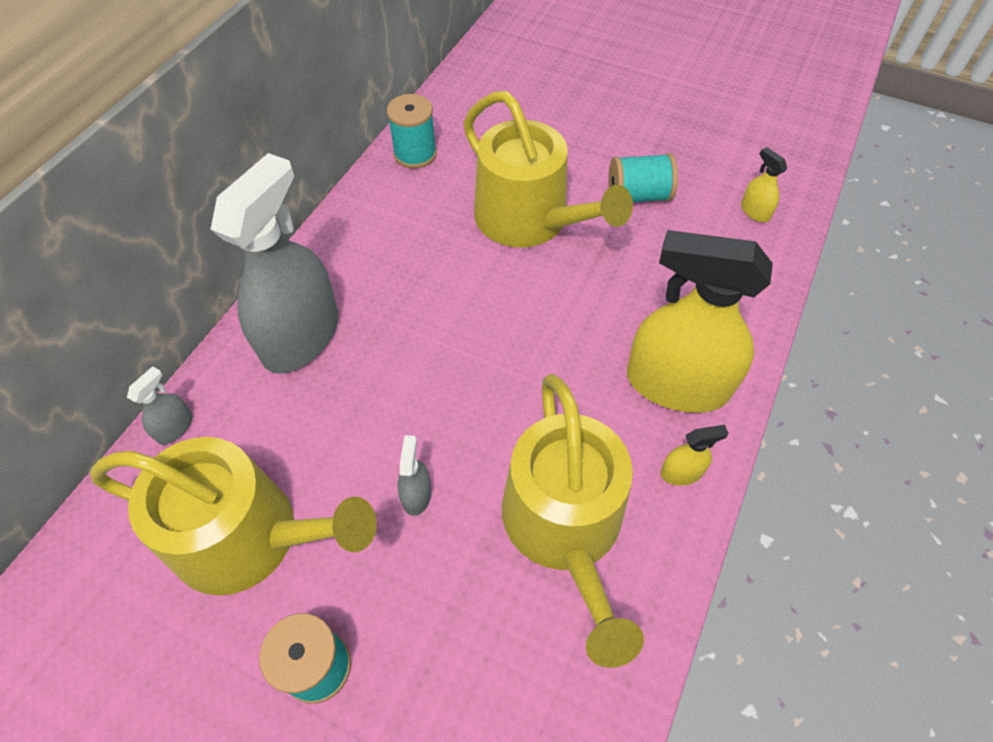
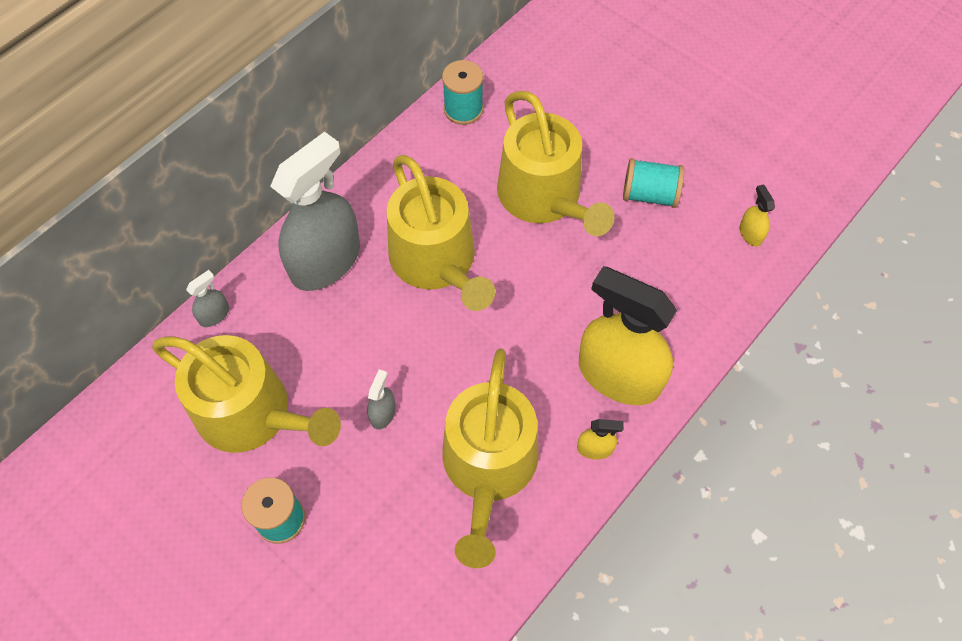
camera: 15 degrees right, 5 degrees up
none -> yellow watering can [387,155,495,311]

